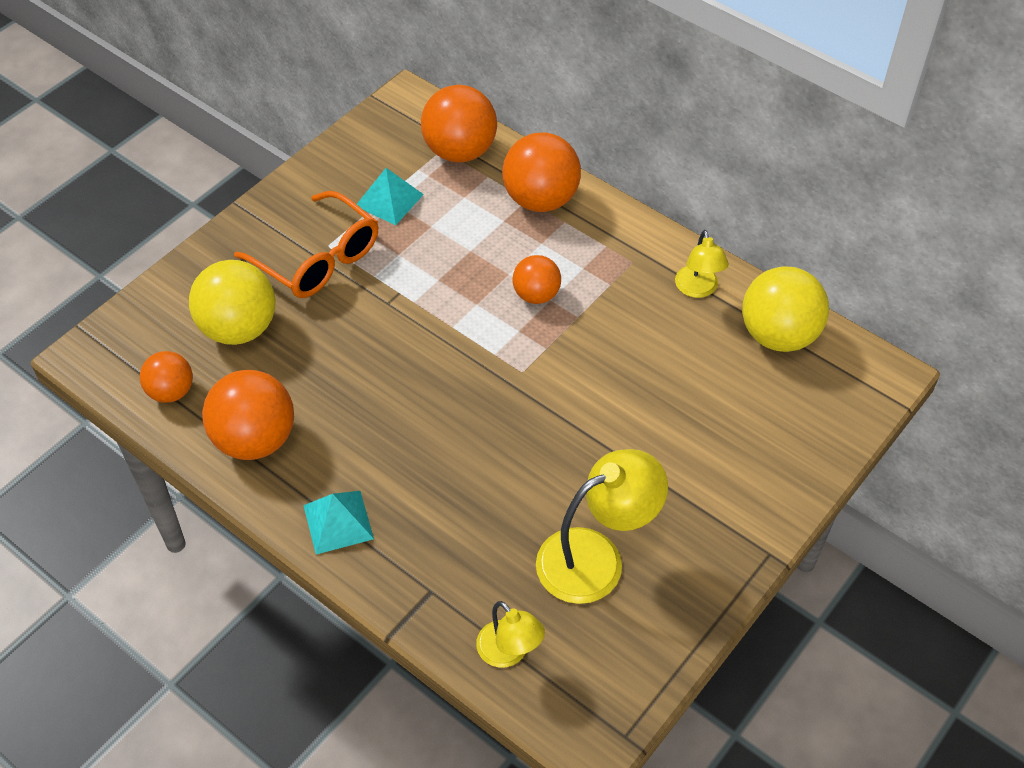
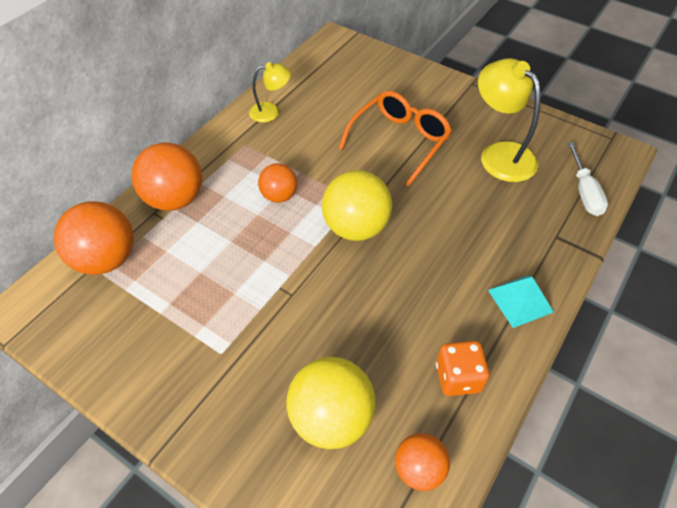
camera: 95 degrees left, 0 degrees up
orange ball [202,370,294,460] -> orange dice [436,341,489,396]
orange glasses [234,191,378,298] -> orange glasses moved to [338,91,452,186]
turquoise pyramid [357,168,424,225] -> none
yellow lamp [476,601,545,667] -> white screwdriver [567,142,608,216]
yellow ball [742,266,829,352] -> yellow ball moved to [322,170,392,241]

